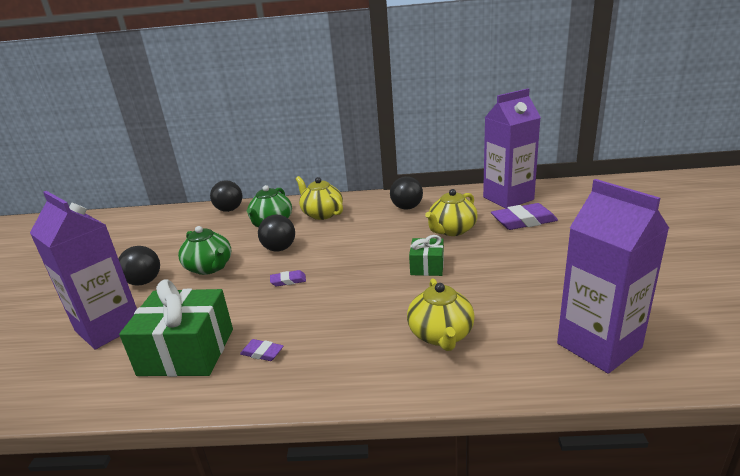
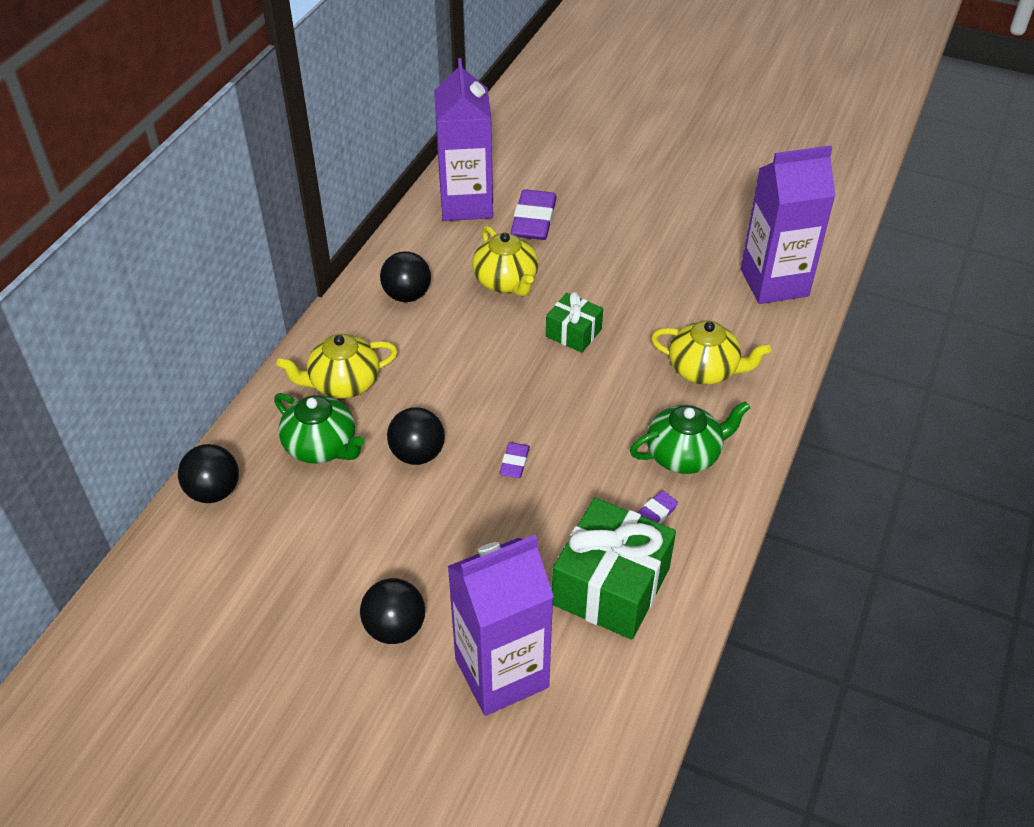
camera: 70 degrees left, 20 degrees up
green teapot [178,226,231,275] -> green teapot moved to [630,401,750,474]

